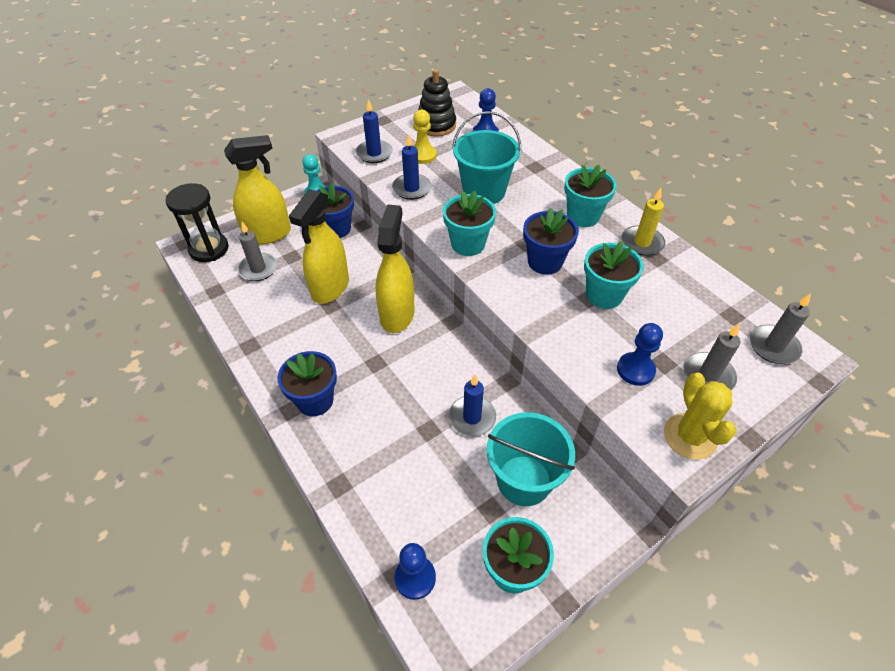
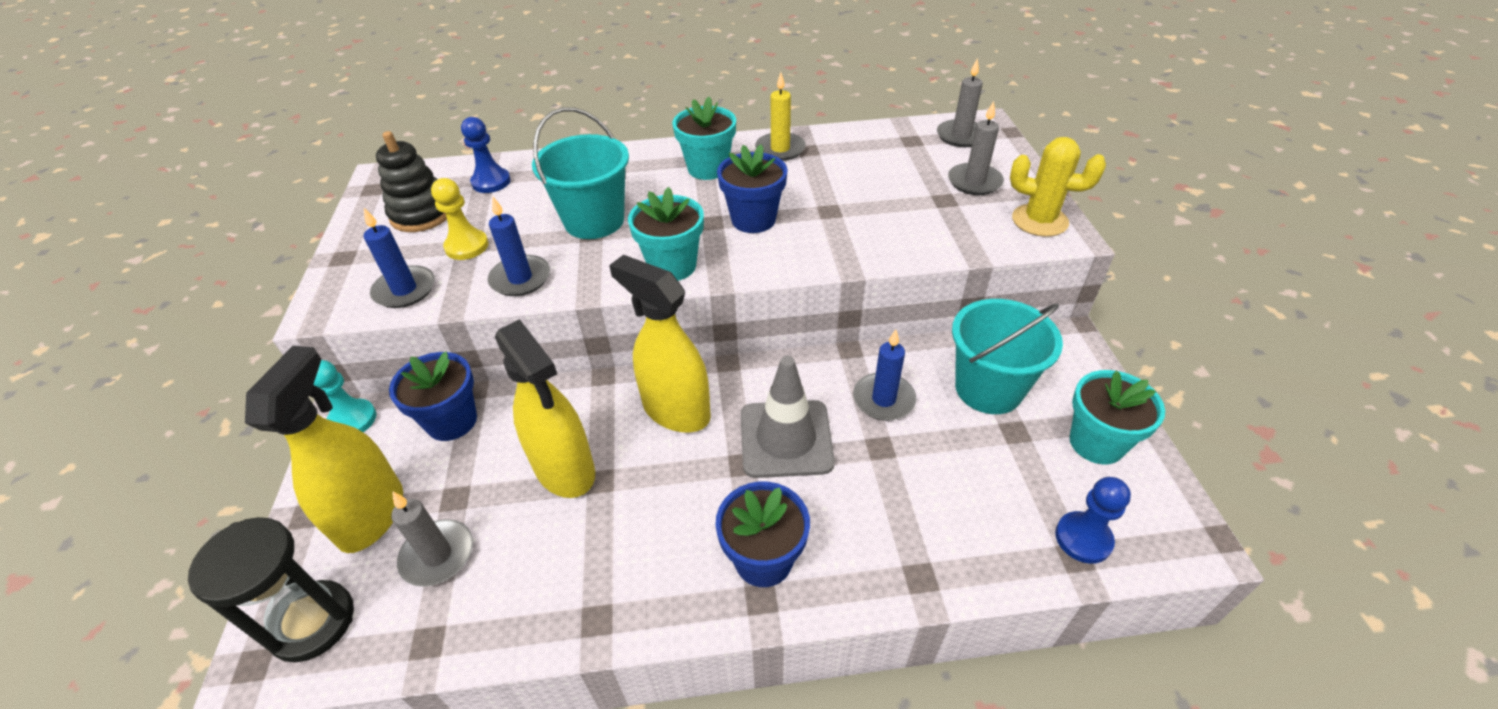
camera: 60 degrees left, 5 degrees down
turquoise flower pot [584,241,644,309] -> none
blue pawn [617,323,663,386] -> none
none -> grey traffic cone [741,356,835,478]

